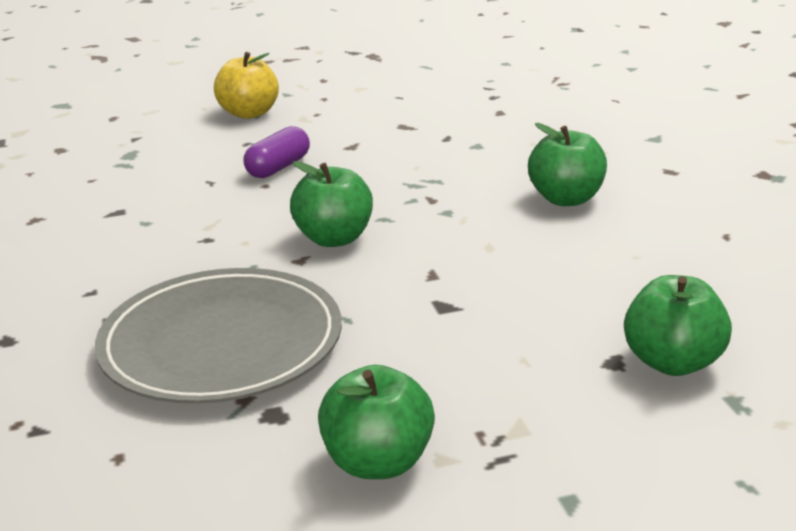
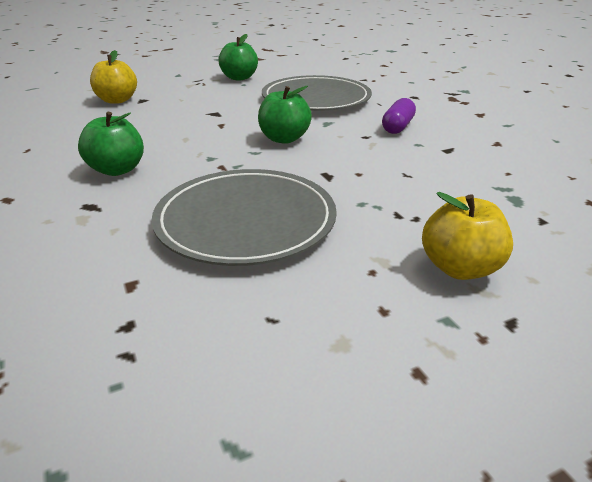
camera: 170 degrees right, 5 degrees up
purple capsule [243,126,310,178] -> purple capsule moved to [382,98,416,134]
green apple [624,275,732,376] -> yellow apple [90,50,137,104]
none -> grey plate [151,169,337,266]

